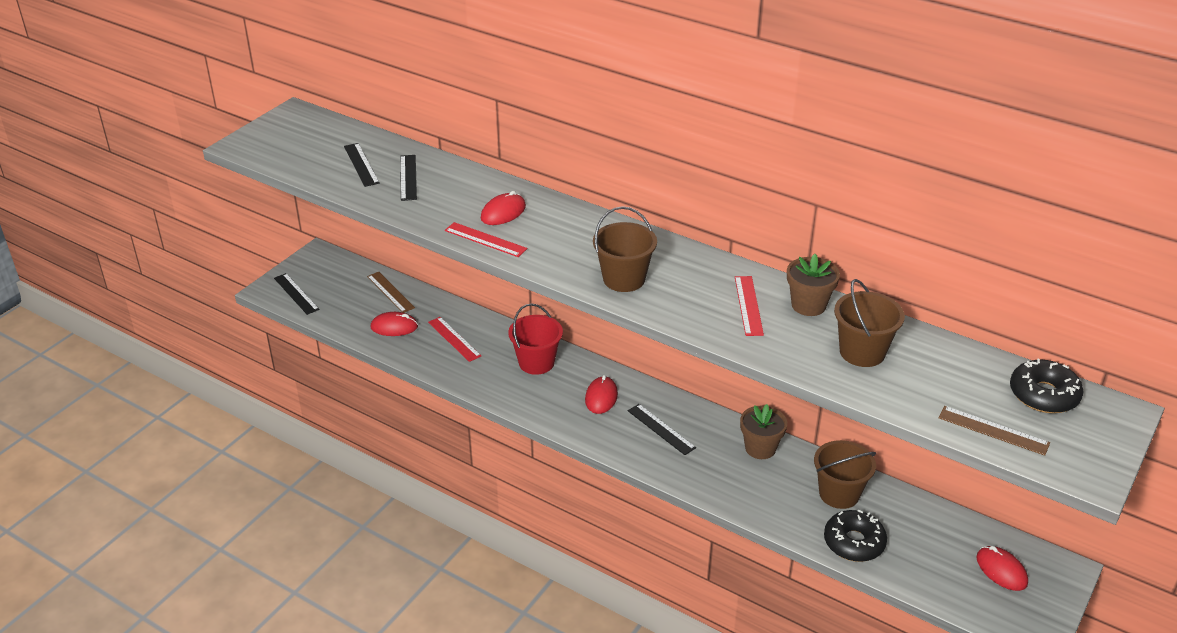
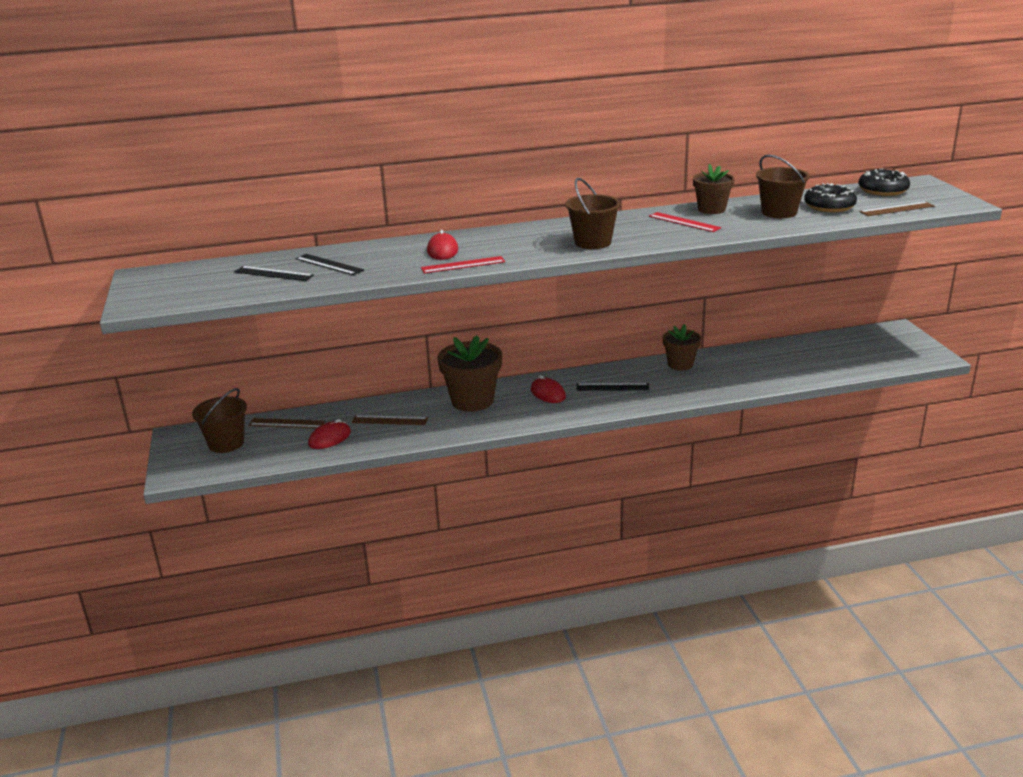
camera: 45 degrees left, 10 degrees down
black ruler [274,273,319,315] -> none
red ruler [428,317,481,362] -> brown ruler [352,415,428,425]
red bucket [508,303,563,375] -> brown flower pot [437,336,502,412]
brown bucket [814,440,876,509] -> brown bucket moved to [192,388,247,453]
black donut [824,510,887,562] -> black donut moved to [804,183,857,212]
red mouse [976,546,1028,591] -> none

